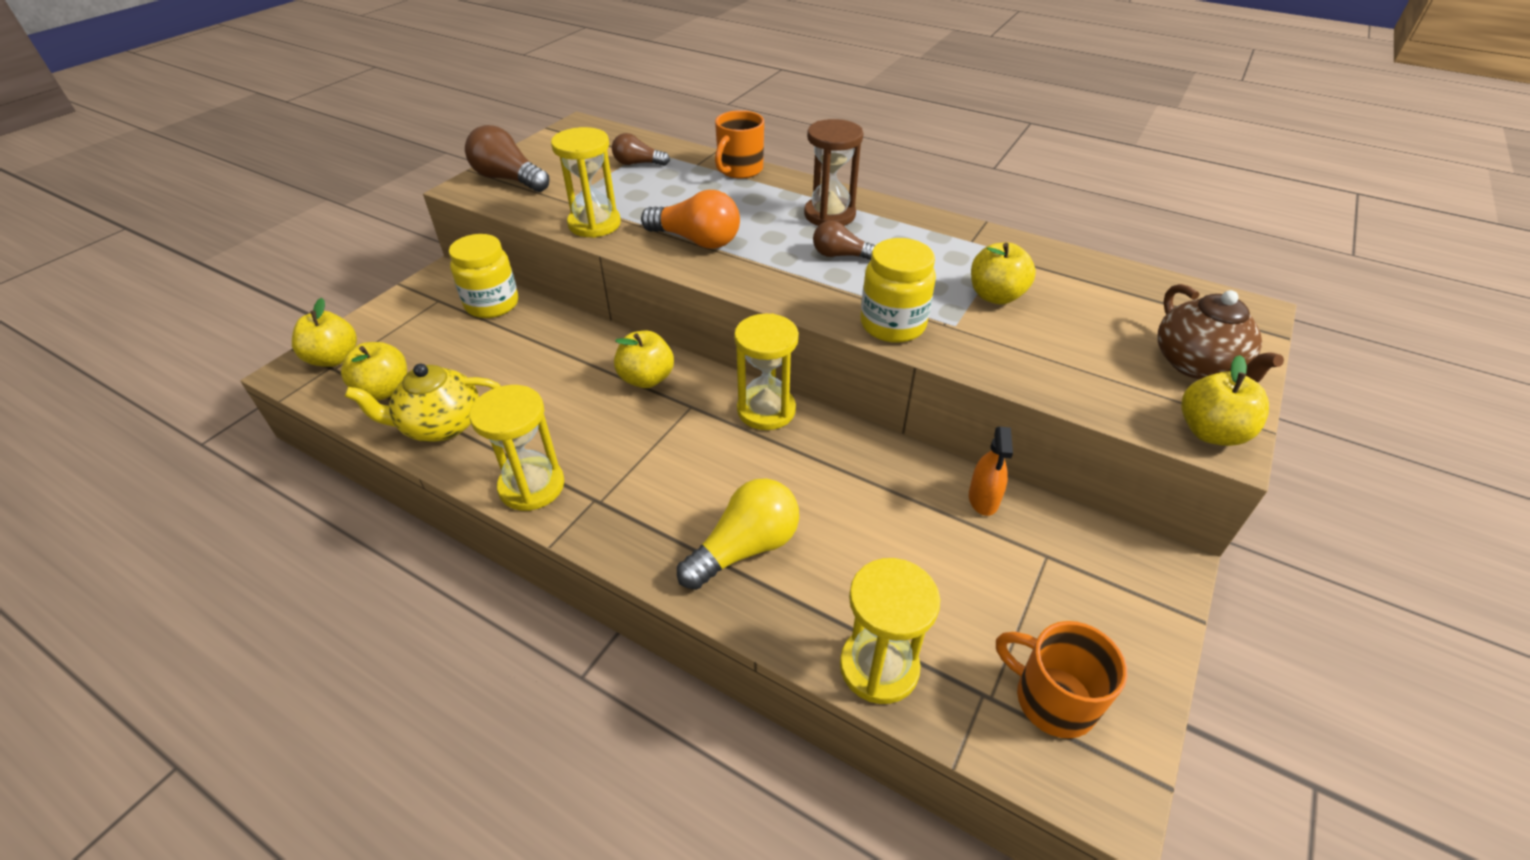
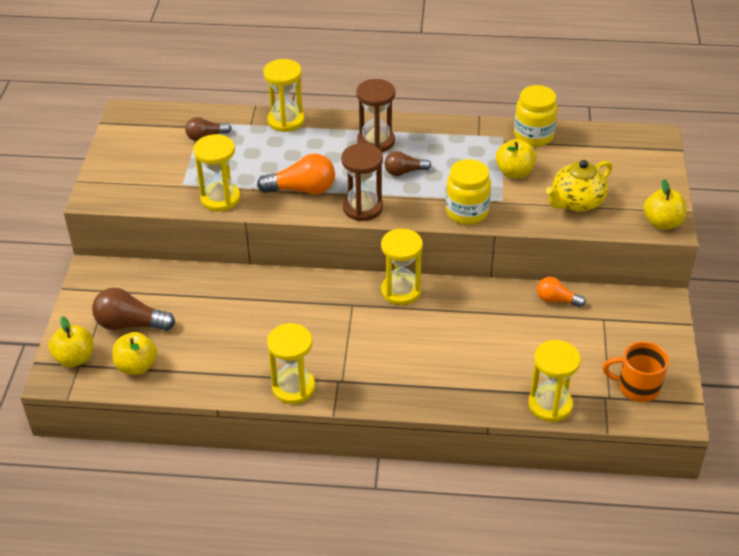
camera: 25 degrees left, 0 degrees up
yellow teapot [345,364,501,442] -> yellow teapot moved to [546,160,612,212]
yellow jar [449,234,518,318] -> yellow jar moved to [514,85,558,147]
brown light bulb [465,125,550,192] -> brown light bulb moved to [92,288,175,331]
yellow apple [614,331,674,388] -> none
yellow light bulb [677,478,799,590] -> none
orange mug [715,110,764,179] -> yellow hourglass [263,59,305,132]
orange spray bottle [969,427,1013,516] -> orange light bulb [537,277,586,307]
brown teapot [1158,284,1284,383] -> none
none -> brown hourglass [341,143,383,221]

